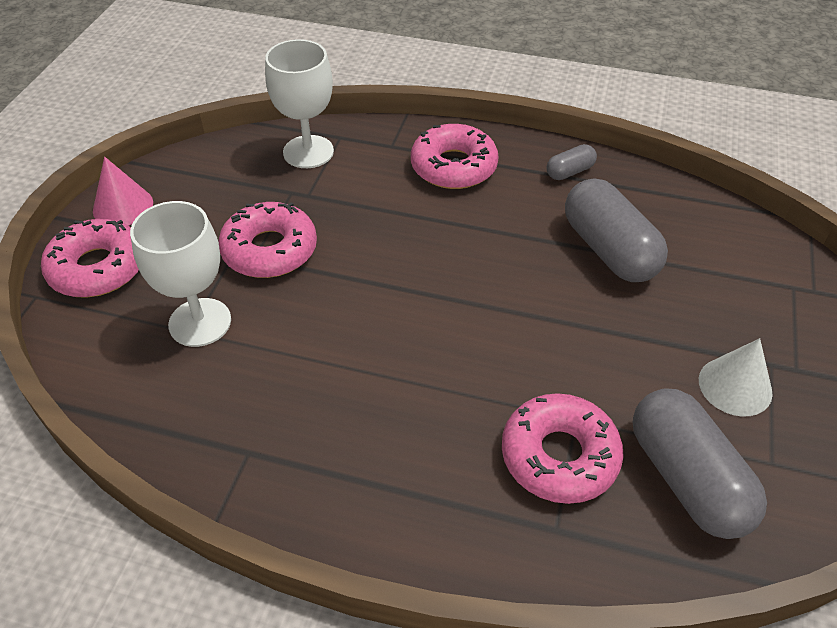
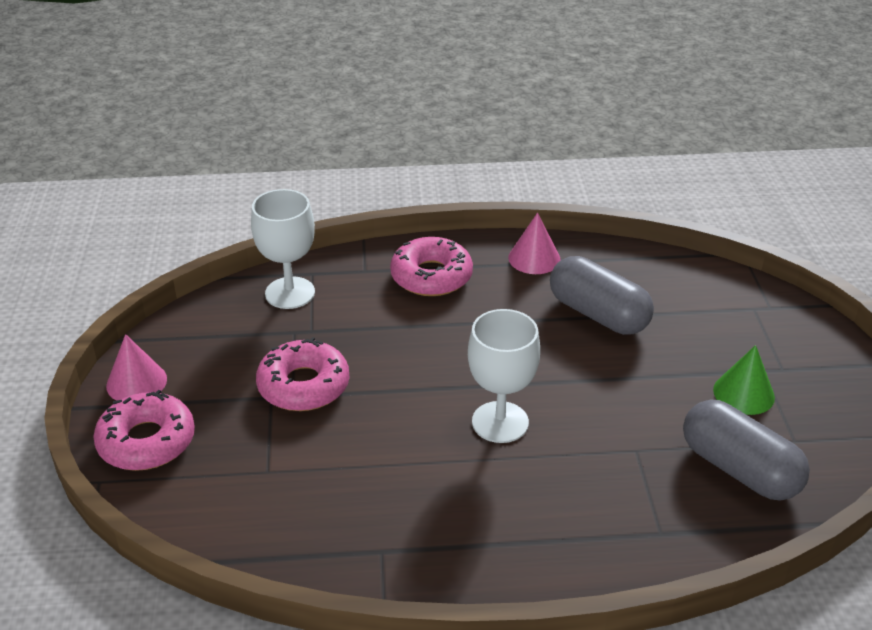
camera: 20 degrees left, 10 degrees down
white goblet [130,201,231,347] -> white goblet moved to [468,309,540,443]
pink donut [502,393,624,504] -> none
grey capsule [547,144,597,180] -> pink cone [508,212,560,274]
white cone [699,338,773,416] -> green cone [713,345,775,415]

